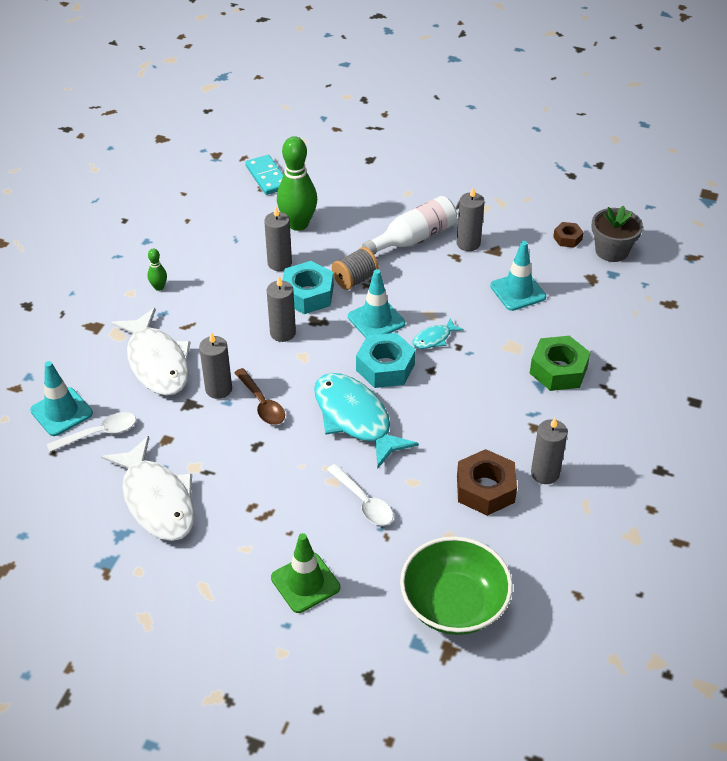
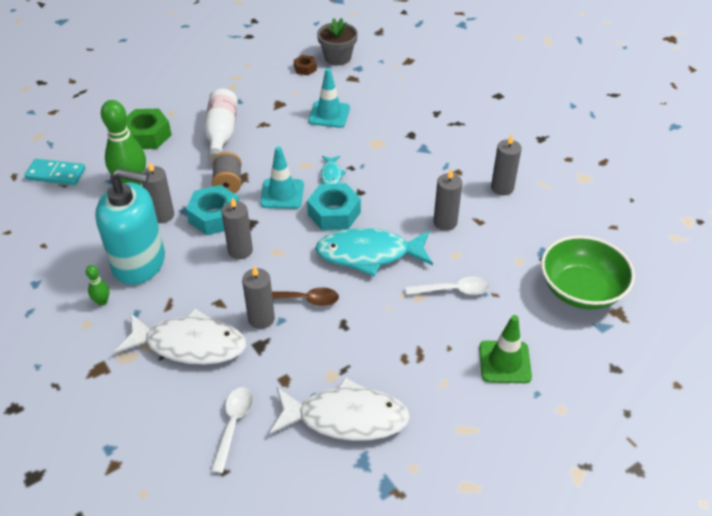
camera: 55 degrees left, 0 degrees up
turquoise traffic cone [30,361,93,436] -> none
grey candle [457,187,485,251] -> grey candle moved to [434,169,462,231]
brown nut [457,449,517,516] -> none
green nut [530,336,591,391] -> green nut moved to [126,108,172,149]
none -> turquoise soap dispenser [95,168,165,285]

